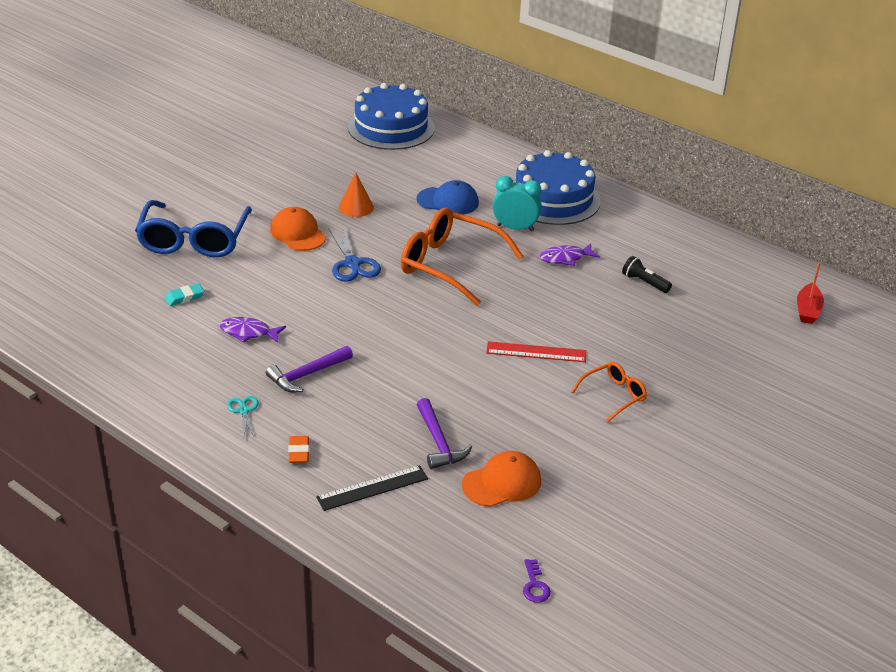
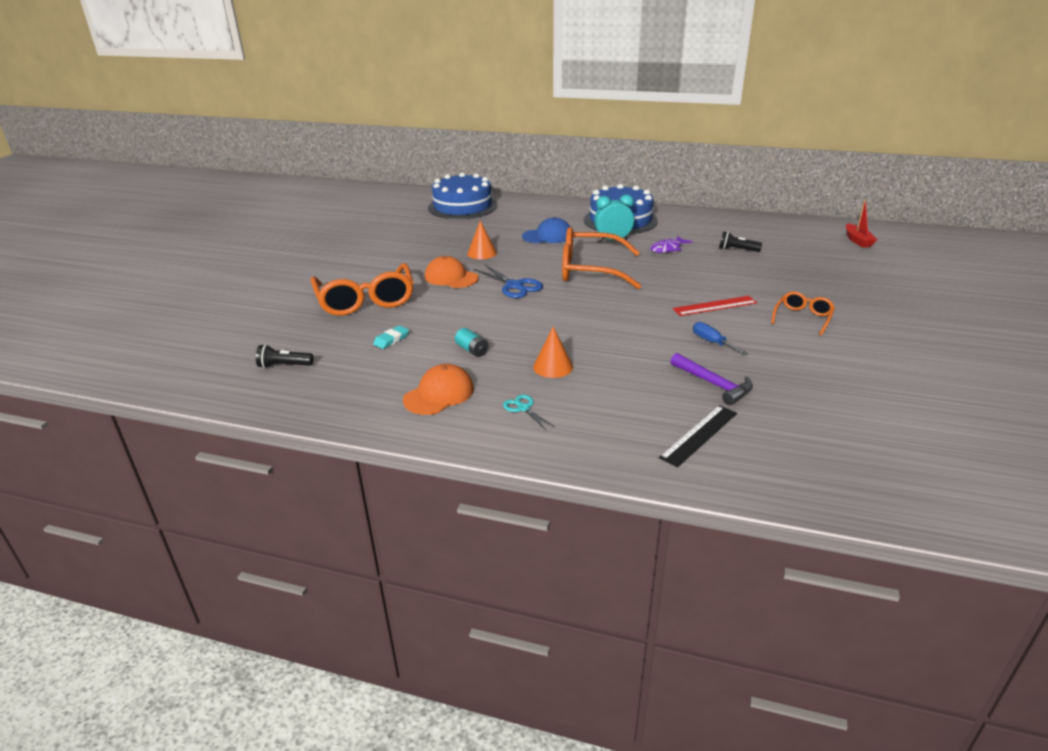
camera: 20 degrees left, 5 degrees down
blue glasses [135,200,252,257] -> orange glasses [311,263,414,316]
purple fish [220,317,286,343] -> turquoise battery [455,328,489,357]
purple hammer [266,346,353,392] -> orange cone [533,326,573,378]
orange eraser [288,436,309,463] -> none
orange cap [462,451,541,507] -> orange cap moved to [403,364,474,415]
purple key [523,559,551,603] -> none
none -> black flashlight [256,344,313,368]
none -> blue screwdriver [693,322,748,355]

